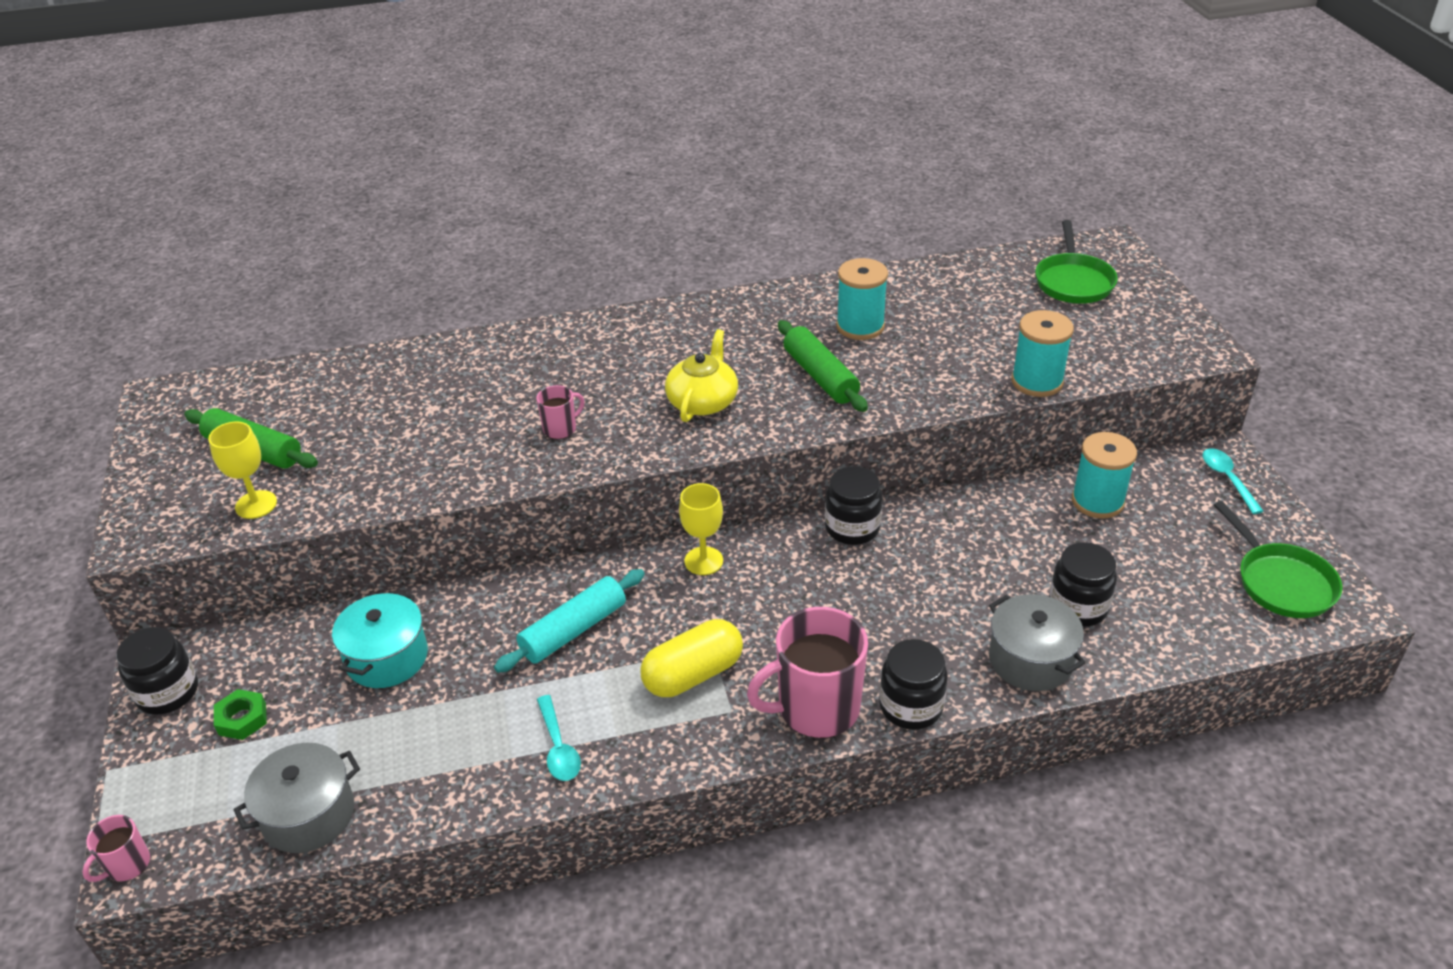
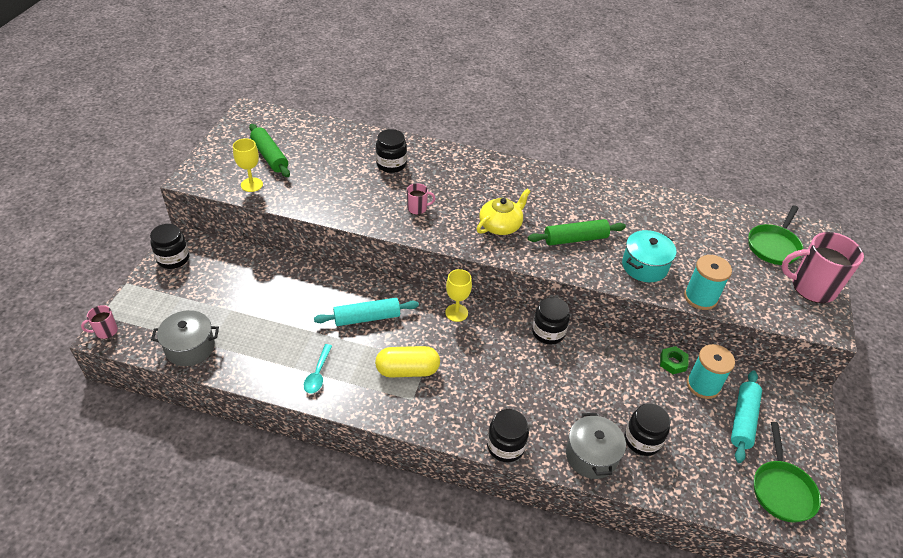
camera: 25 degrees right, 5 degrees up
green nut [214,689,267,740] -> green nut moved to [660,346,688,374]
turquoise pot [332,591,428,688] -> turquoise pot moved to [622,230,676,282]
pink mug [747,607,868,738] -> pink mug moved to [781,232,864,303]
green rolling pin [778,320,868,412] -> green rolling pin turned 75 degrees clockwise [528,219,626,245]
turquoise spool [836,258,888,340] -> none
turquoise spoon [1202,448,1263,514] -> none
none -> black jar [376,129,407,173]
none -> turquoise rolling pin [731,370,762,463]

